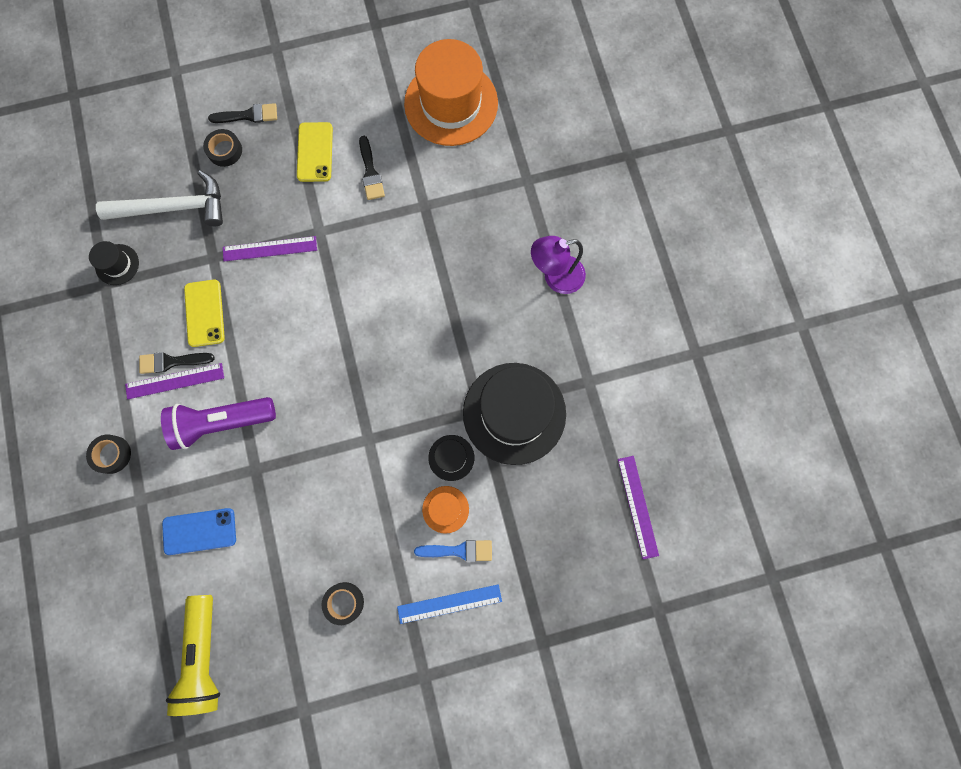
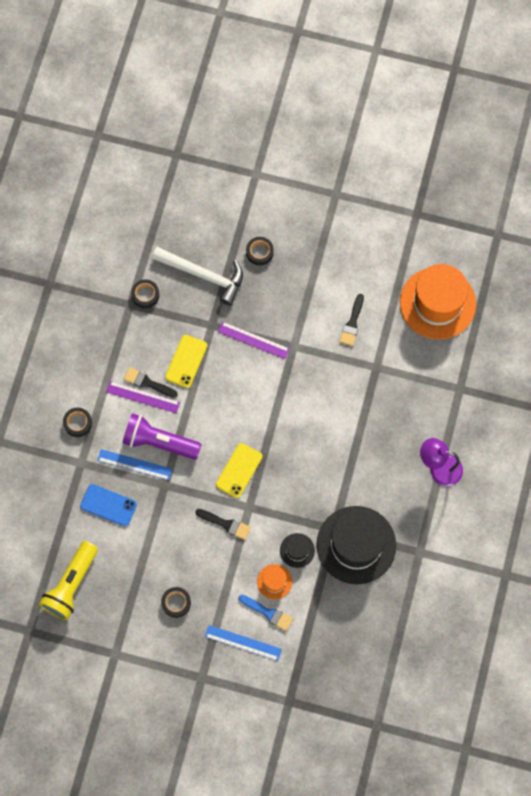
camera: 30 degrees right, 5 degrees down
black hat [89,241,139,285] -> black tape [131,279,159,308]
black brush [208,103,277,123] -> black brush moved to [196,509,251,540]
yellow phone [297,122,333,182] -> yellow phone moved to [216,443,263,498]
purple ruler [618,456,659,559] -> none
none -> blue ruler [97,449,172,480]

